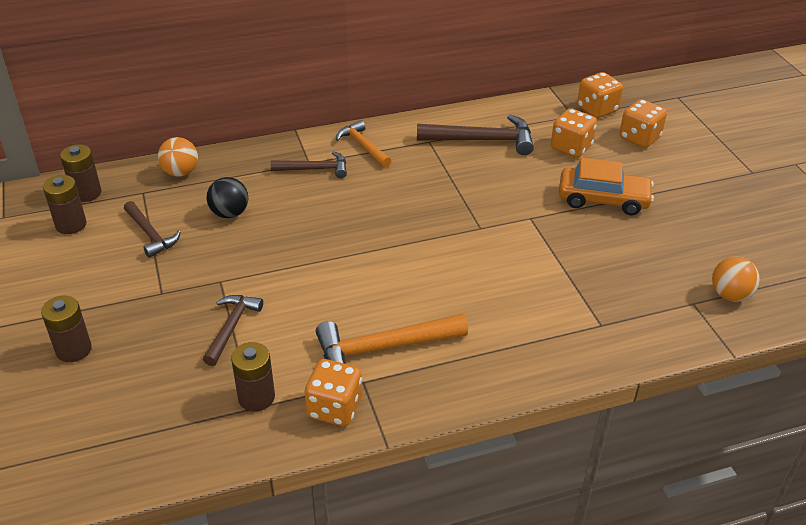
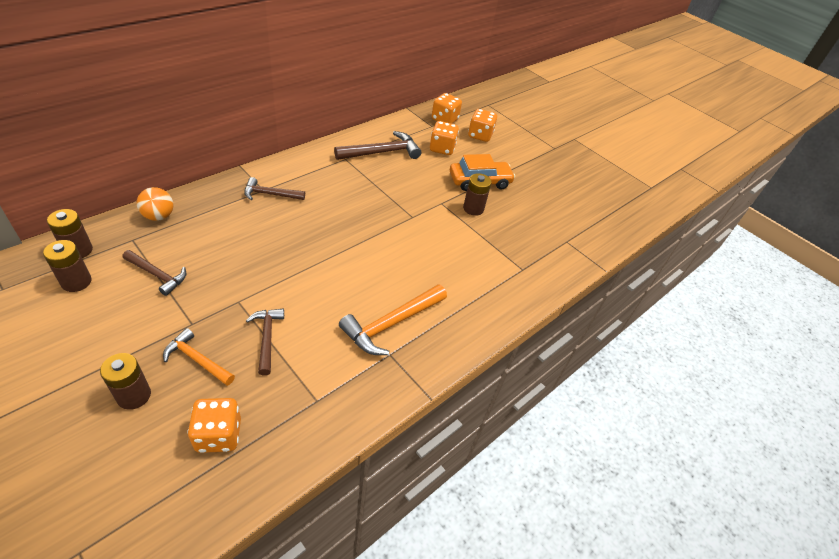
camera: 30 degrees left, 5 degrees up
black ball [207,177,248,218] -> none
brown battery [231,342,275,412] -> brown battery moved to [463,173,492,216]
brown hammer [271,151,347,178] -> brown hammer turned 150 degrees counterclockwise [244,177,305,200]
orange dice [305,359,362,426] -> orange dice moved to [188,398,241,453]
orange hammer [336,120,391,168] -> orange hammer moved to [163,328,235,386]
orange ball [712,257,760,302] -> none

